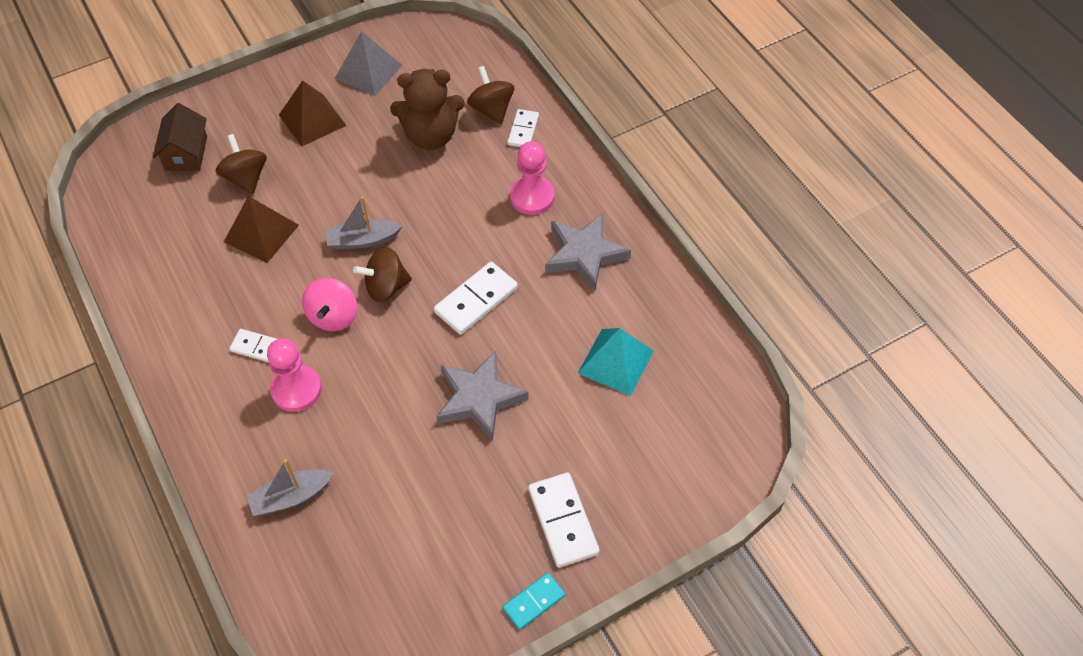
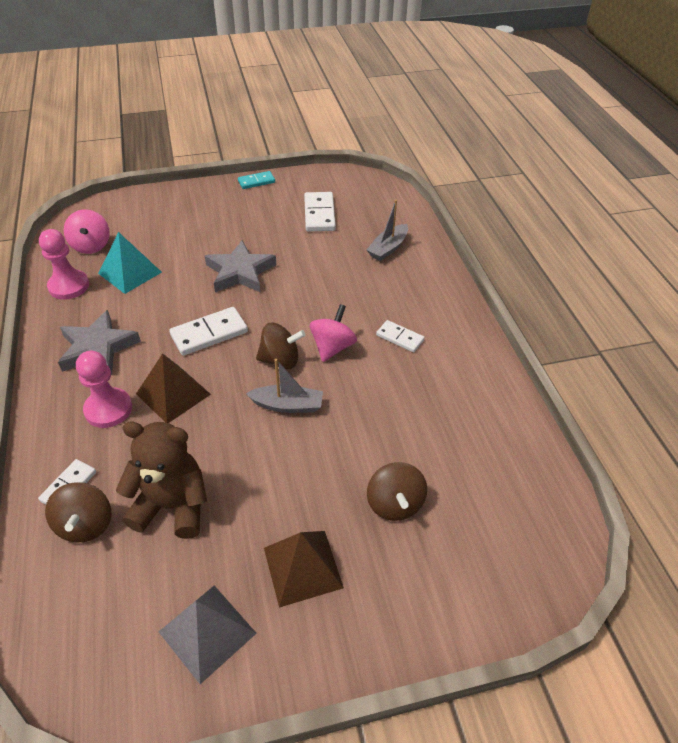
camera: 165 degrees left, 10 degrees down
brown house [153,103,207,171] -> none
brown pyramid [224,196,299,263] -> brown pyramid moved to [136,353,211,423]
grey boat [246,459,334,516] -> grey boat turned 135 degrees clockwise [367,200,408,261]
pink pawn [267,338,322,412] -> pink pawn moved to [39,229,89,299]
white domino [528,472,600,567] -> white domino moved to [304,192,336,231]
none -> pink spinning top [64,209,110,254]

